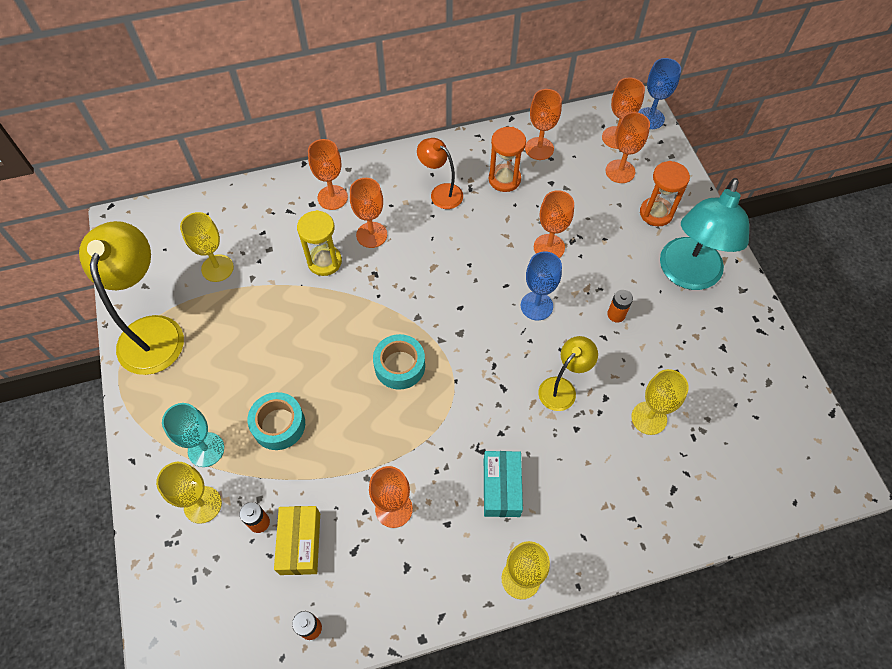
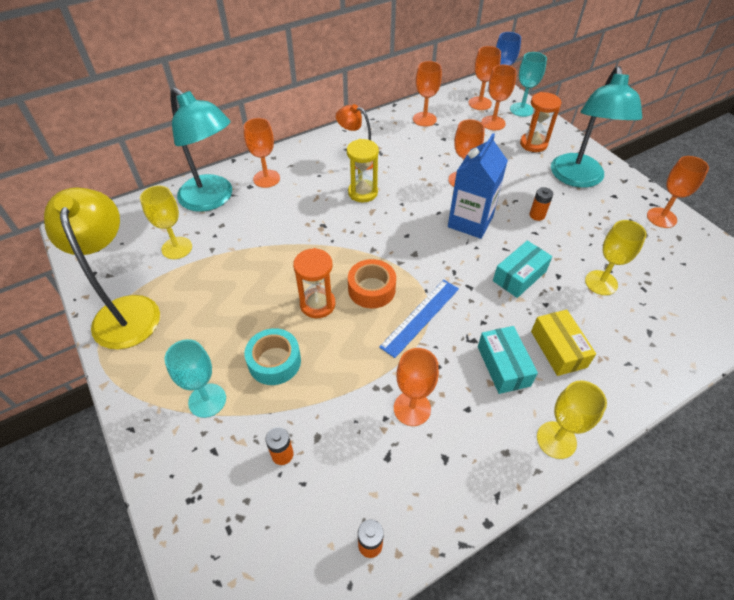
camera: 15 degrees left, 10 degrees down
yellow goblet [156,462,222,524] -> none
yellow box [274,506,320,575] -> yellow box moved to [531,310,596,376]
yellow hourglass [297,210,342,276] -> yellow hourglass moved to [347,139,379,202]
orange goblet [350,178,387,248] -> orange goblet moved to [647,156,709,228]
turquoise tape [373,334,425,390] -> orange tape [348,259,396,309]
orange hourglass [489,127,526,192] -> orange hourglass moved to [293,248,336,318]
blue goblet [521,251,562,320] -> blue carton [448,133,508,239]
yellow lamp [538,336,598,411] -> turquoise box [493,241,552,298]
none -> turquoise lamp [170,87,232,212]
none -> blue ruler [379,280,459,358]
none -> turquoise goblet [510,52,547,117]

